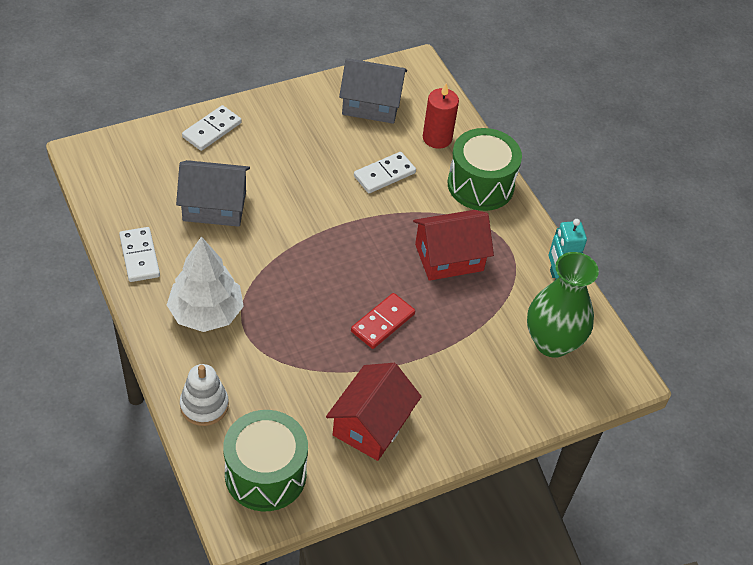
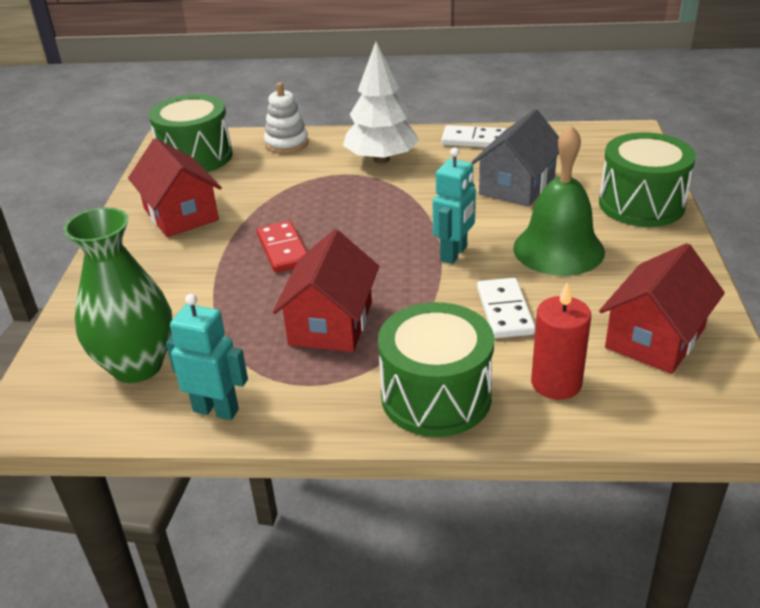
camera: 125 degrees right, 15 degrees down
white domino [182,105,241,151] -> green drum [599,132,696,227]
grey house [339,58,407,124] -> red house [599,243,725,374]
none -> turquoise robot [433,148,476,264]
none -> green bell [513,125,605,276]

